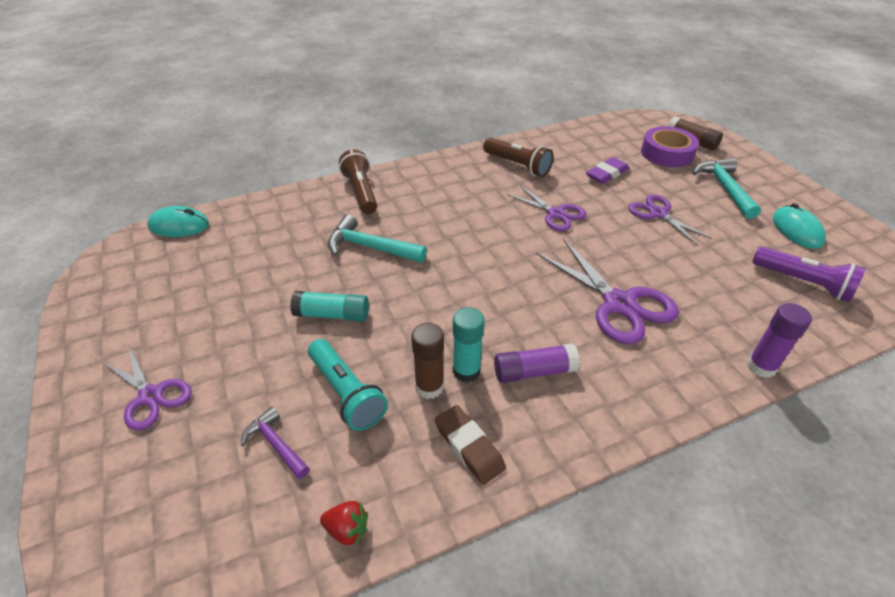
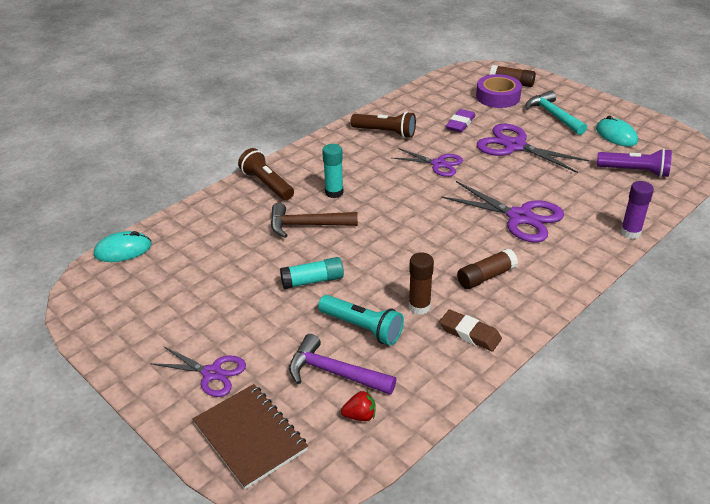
camera: 20 degrees left, 5 degrees down
purple hammer [241,407,310,479] -> purple hammer [289,334,397,395], size x1.64
red strawberry [320,501,368,546] -> red strawberry moved to [341,390,376,421]
turquoise hammer [327,214,427,263] -> brown hammer [271,203,358,238]
turquoise glue stick [453,307,485,383] -> turquoise glue stick moved to [322,144,344,198]
purple glue stick [494,344,580,383] -> brown glue stick [457,248,518,289]
purple scissors [628,194,712,246] -> purple scissors [477,124,589,173], size x1.57
none -> brown notebook [193,384,308,490]

